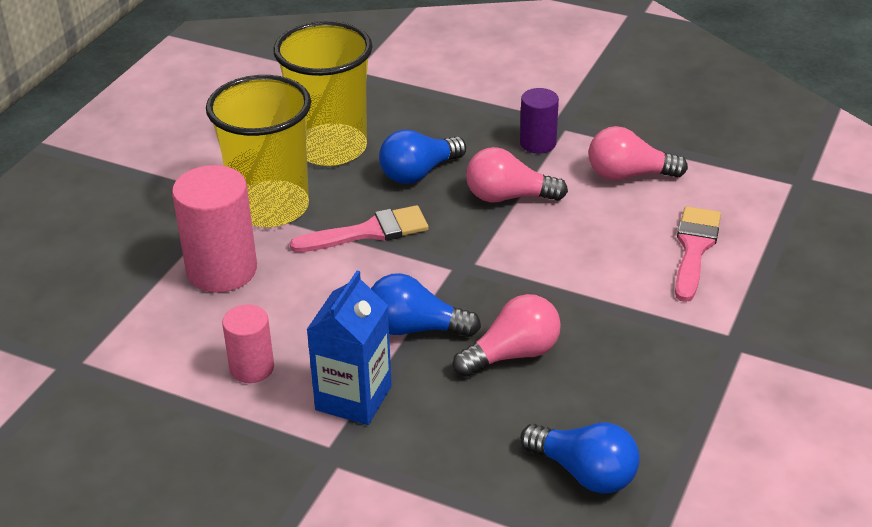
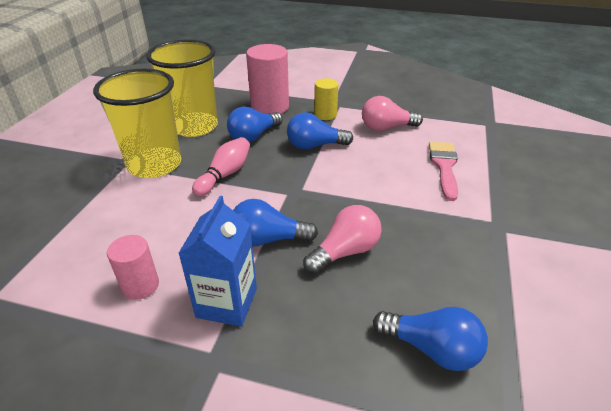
camera: 10 degrees left, 0 degrees up
pink cylinder [172,165,257,293] -> pink cylinder moved to [246,44,289,114]
pink brush [290,205,429,252] -> pink bowling pin [192,137,250,197]
pink light bulb [466,147,568,202] -> blue light bulb [287,112,353,150]
purple cylinder [520,88,559,154] -> yellow cylinder [314,78,338,120]

